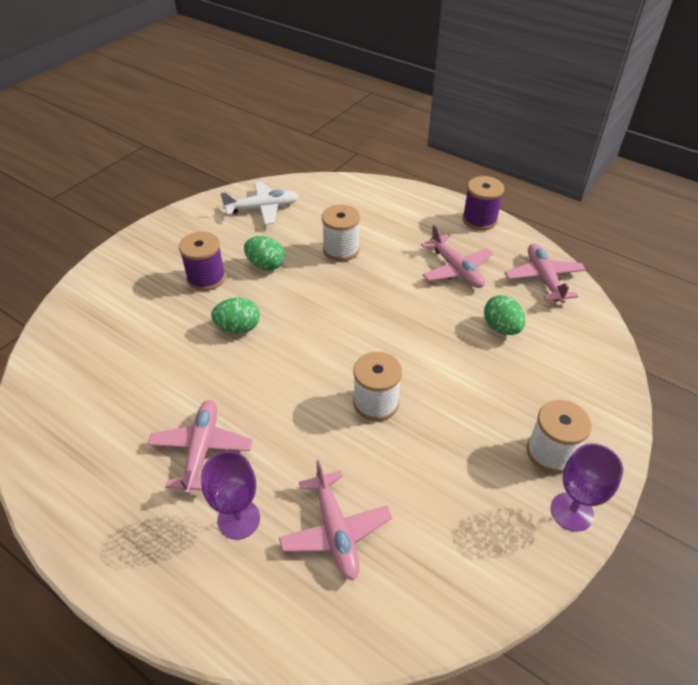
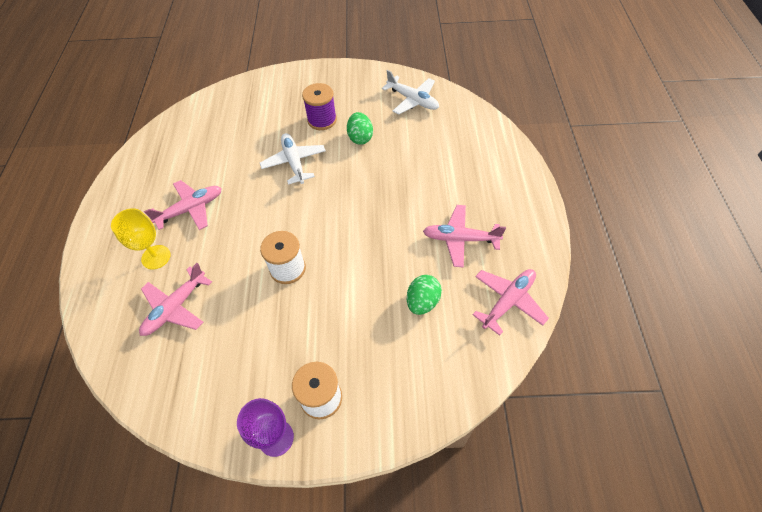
camera: 55 degrees right, 10 degrees up
purple goblet [201,451,260,540] -> yellow goblet [111,208,170,269]
green egg [211,298,260,333] -> white plane [260,133,326,185]
white spool [322,205,360,261] -> none
pink plane [421,224,493,288] -> pink plane turned 75 degrees clockwise [423,205,506,267]
purple spool [462,176,504,230] -> none

